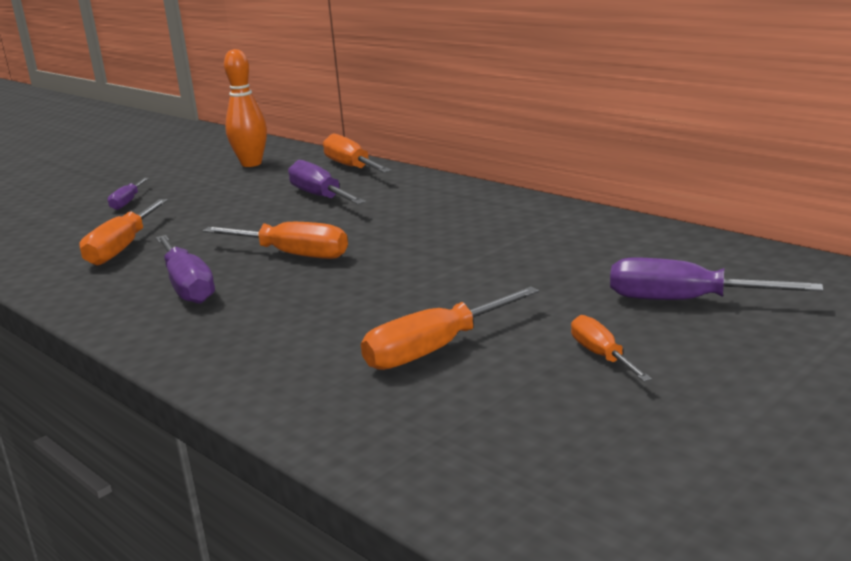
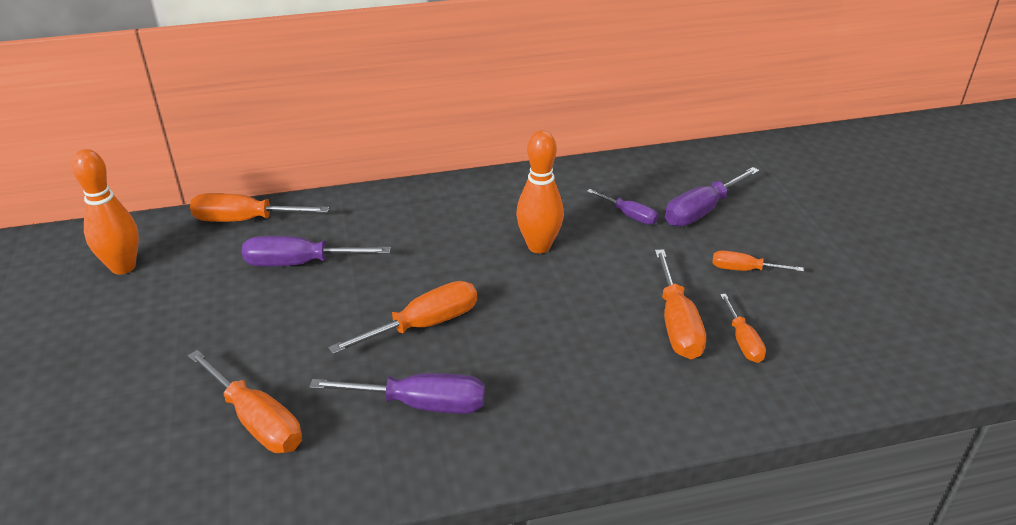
camera: 60 degrees left, 15 degrees up
purple screwdriver [107,178,149,210] -> purple screwdriver moved to [587,189,658,225]
none -> orange bowling pin [516,130,564,254]
none -> orange screwdriver [720,294,766,363]

